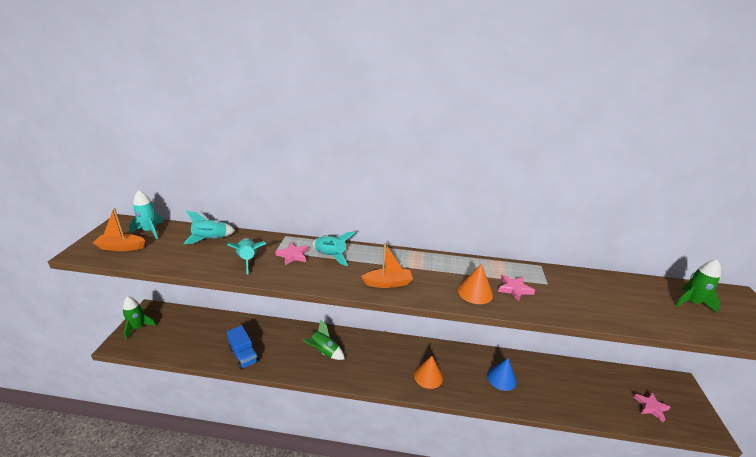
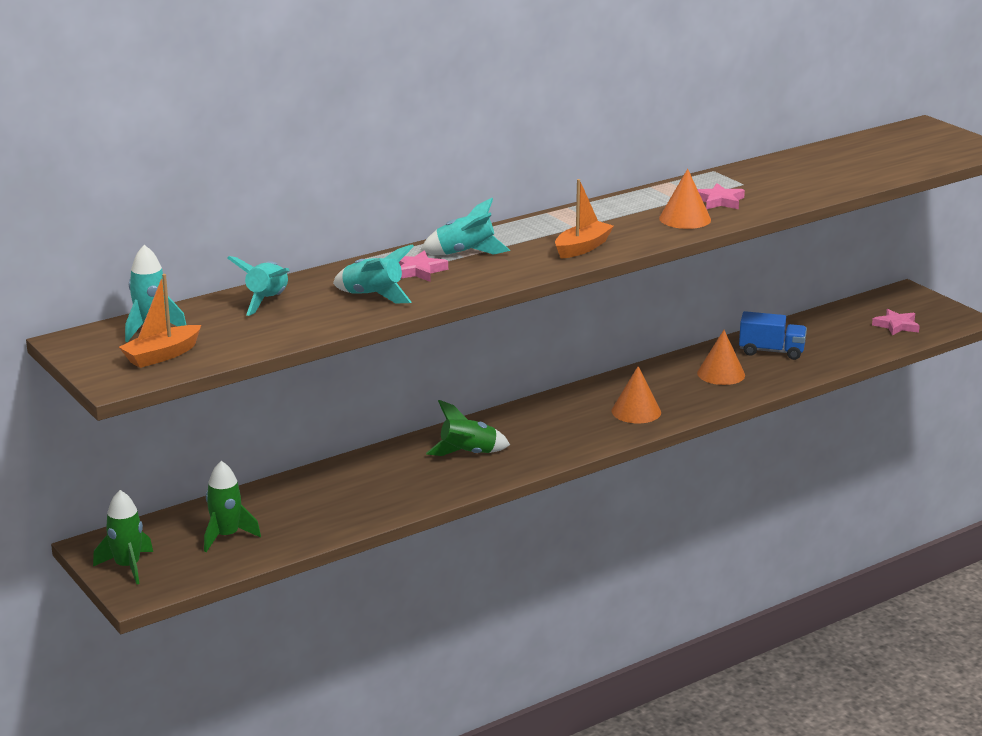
camera: 40 degrees left, 5 degrees down
blue truck [227,325,259,370] -> blue truck moved to [739,311,807,360]
blue cone [487,358,517,391] -> orange cone [697,330,745,385]
green rocket [675,259,721,314] -> green rocket moved to [204,461,261,552]

